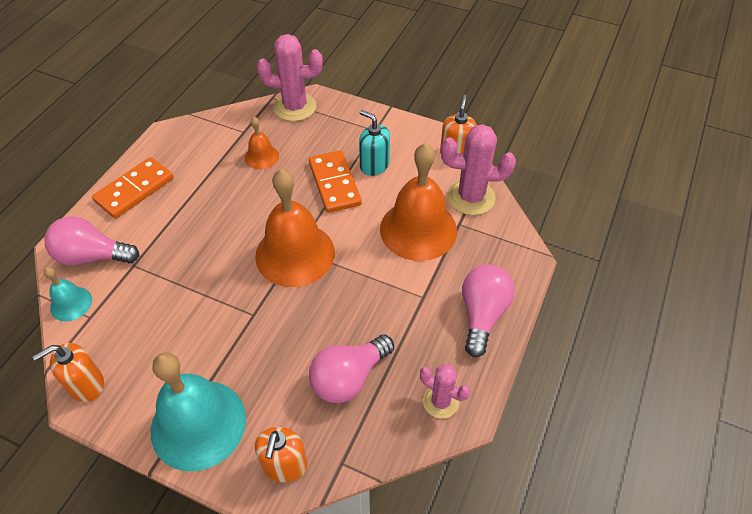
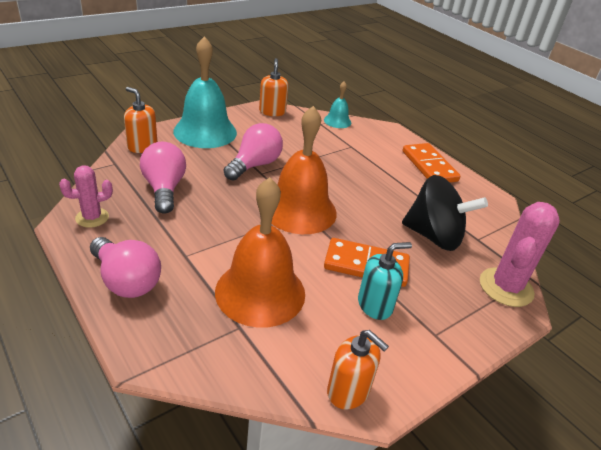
camera: 115 degrees right, 15 degrees down
pink light bulb [44,216,139,266] -> pink light bulb moved to [224,123,283,181]
orange bell [245,117,279,169] -> black spinning top [402,175,488,251]
pink cactus [441,124,516,215] -> none

